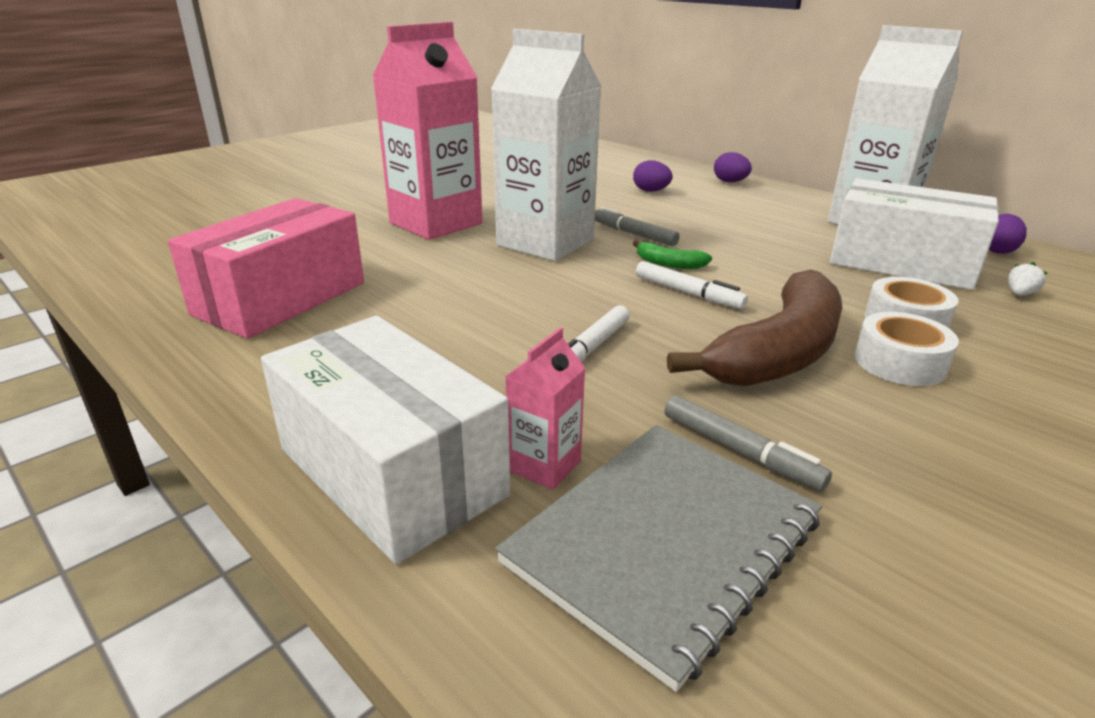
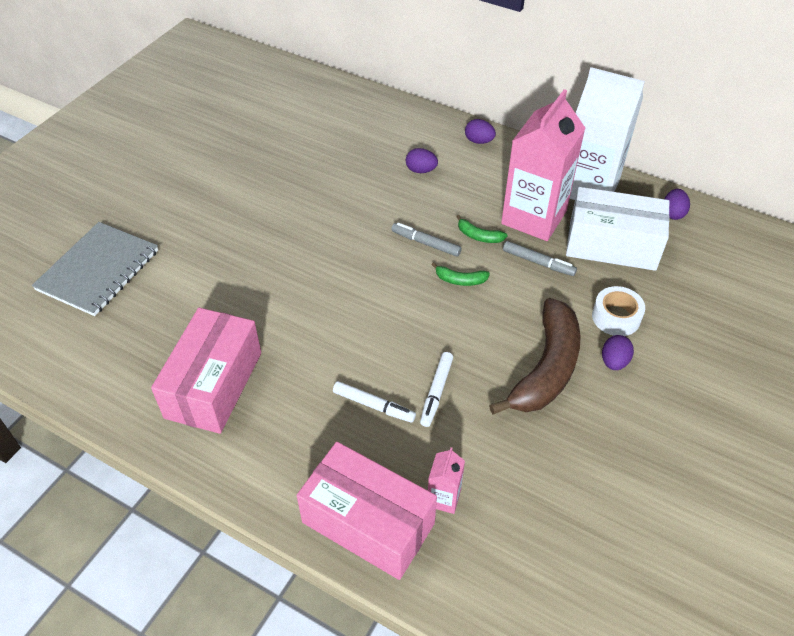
camera: 15 degrees left, 20 degrees up
white box [261,316,510,564] -> pink box [297,442,437,580]
pink carton [373,22,482,240] -> pink carton moved to [501,89,585,241]
white carton [491,29,602,261] -> none
grey notebook [495,425,822,692] -> grey notebook moved to [32,222,158,316]
white marker [636,261,748,309] -> white marker moved to [333,381,416,423]
grey marker [664,396,832,491] -> grey marker moved to [503,241,577,276]
white tape [855,312,959,386] -> purple egg [602,335,634,370]
white strawberry [1008,262,1047,296] -> none
none -> green banana [456,215,507,243]

